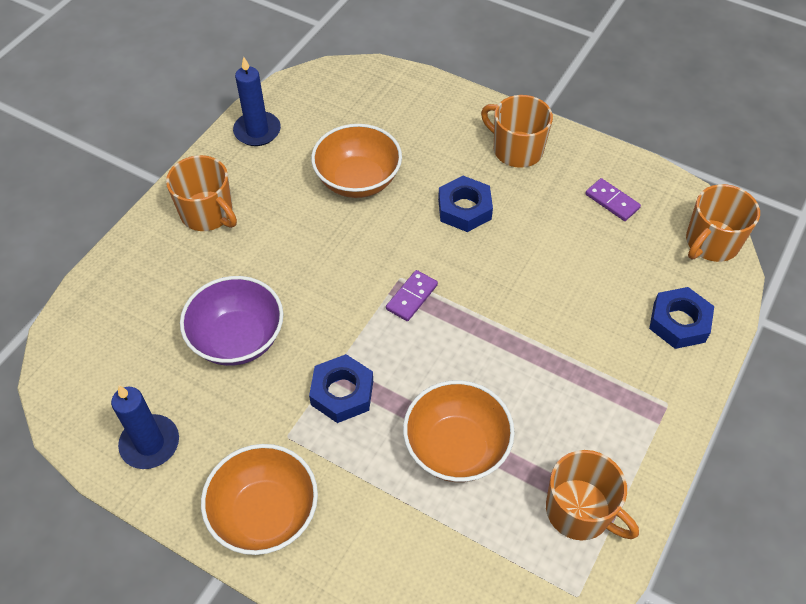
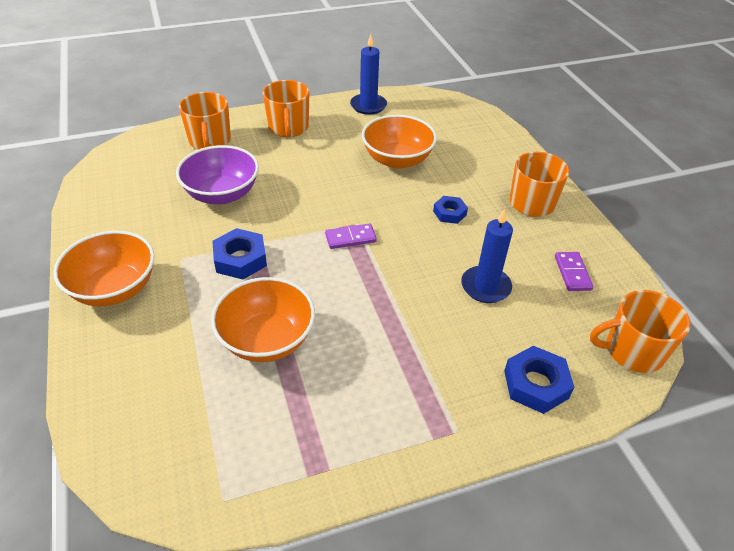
camera: 40 degrees right, 10 degrees down
blue candle [111,386,179,469] -> blue candle moved to [461,208,513,303]
blue nut [438,176,493,232] -> blue nut [433,196,468,224], size x0.64
orange mug [546,450,639,540] -> orange mug moved to [179,92,231,150]

